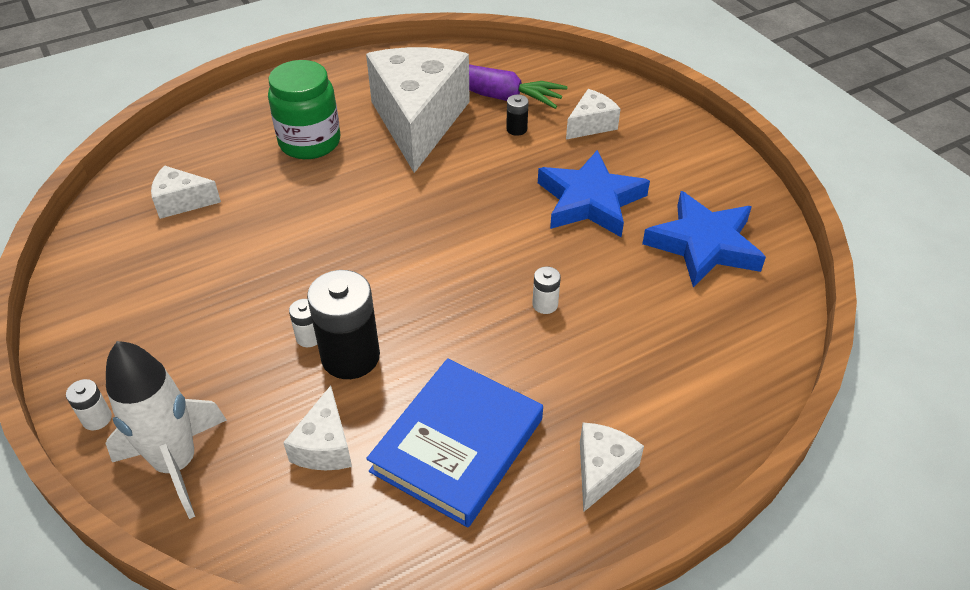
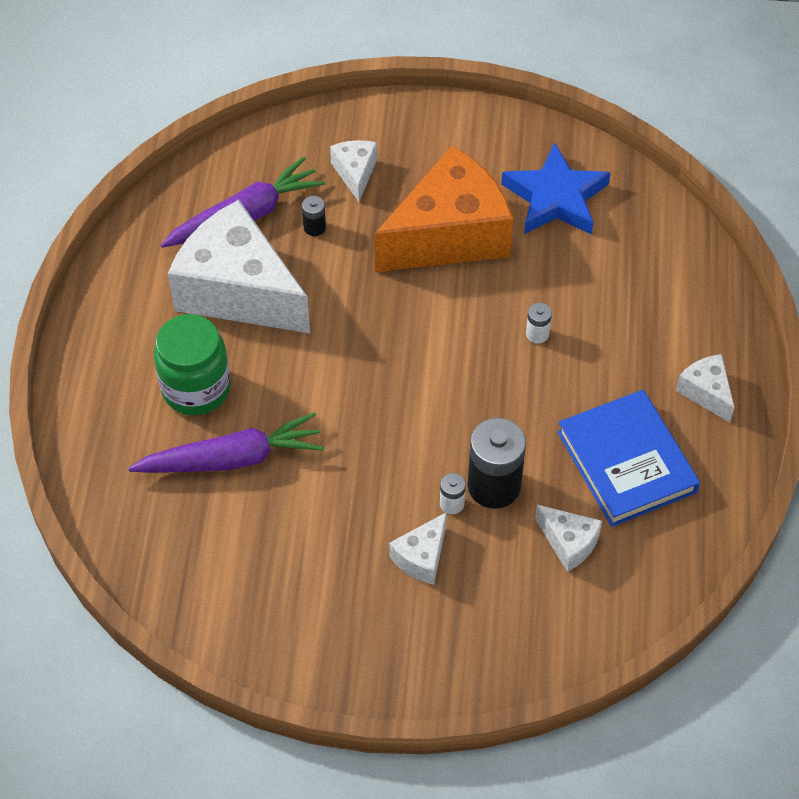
camera: 55 degrees left, 10 degrees up
white battery [66,379,112,430] -> none
white rocket [105,341,227,519] -> none
white cheese [151,165,221,219] -> white cheese moved to [389,512,447,585]
blue star [538,150,650,238] -> orange cheese [374,145,513,272]
none -> purple carrot [128,412,325,473]

